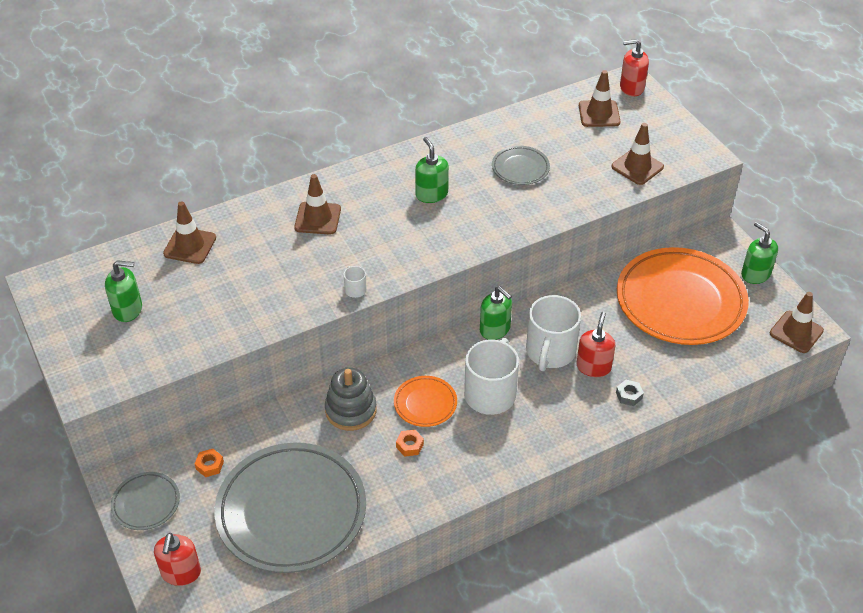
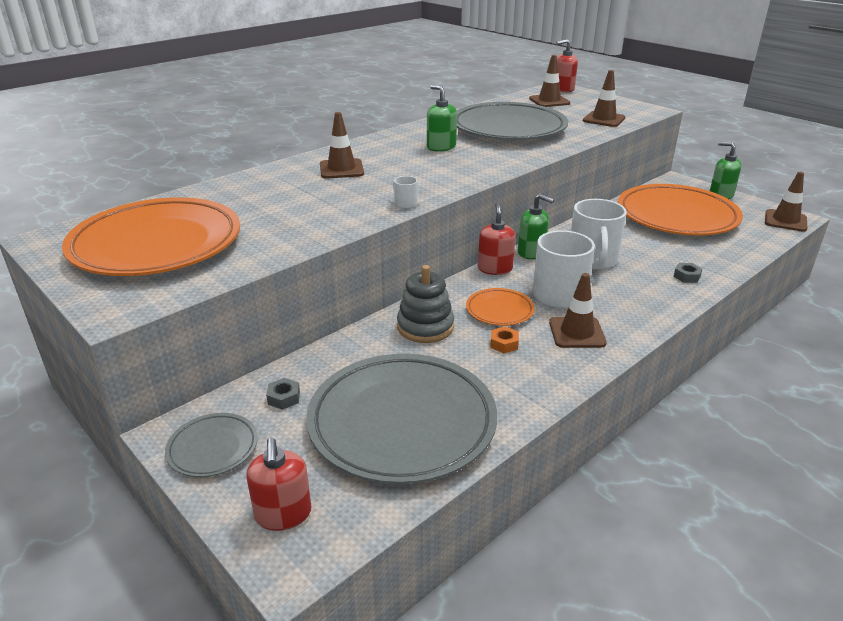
camera: 15 degrees left, 15 degrees down
green soap dispenser [105,260,142,322] -> orange plate [62,197,240,276]
brown traffic cone [163,201,216,264] -> brown traffic cone moved to [549,273,607,348]
orange nut [195,449,224,477] -> grey nut [266,378,300,410]
grey plate [492,146,550,185] -> grey plate [457,102,568,140], size x2.20
red soap dispenser [576,312,615,377] -> red soap dispenser moved to [478,203,516,275]

